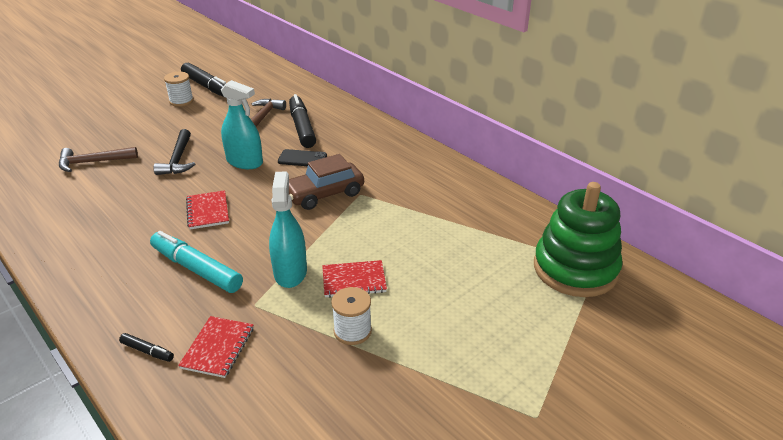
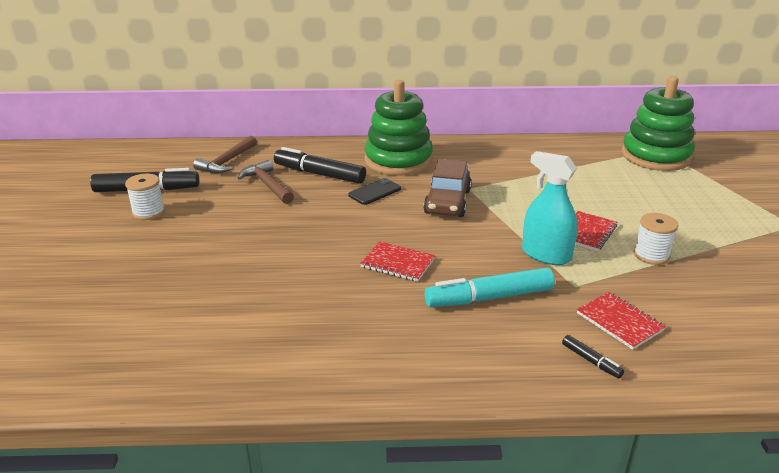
camera: 50 degrees left, 5 degrees down
brown hammer [59,147,138,172] -> brown hammer moved to [193,135,257,173]
black marker [119,333,174,362] -> black marker turned 75 degrees clockwise [562,335,624,379]
black hammer [154,129,196,175] -> none
turquoise spray bottle [221,80,263,169] -> none
none -> green stacking toy [364,80,433,176]

